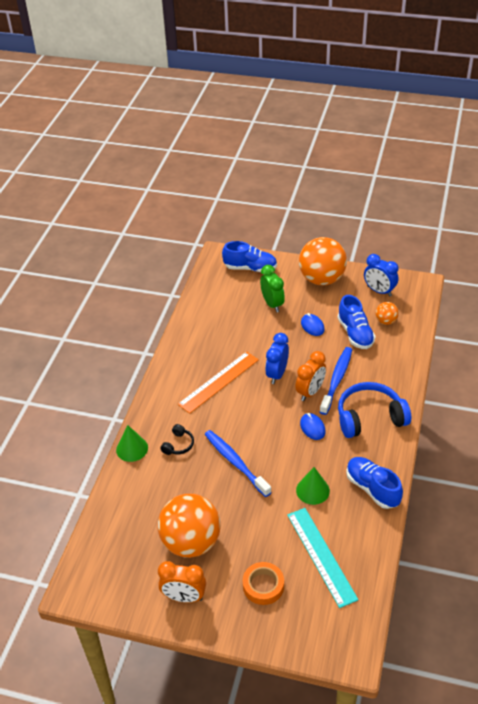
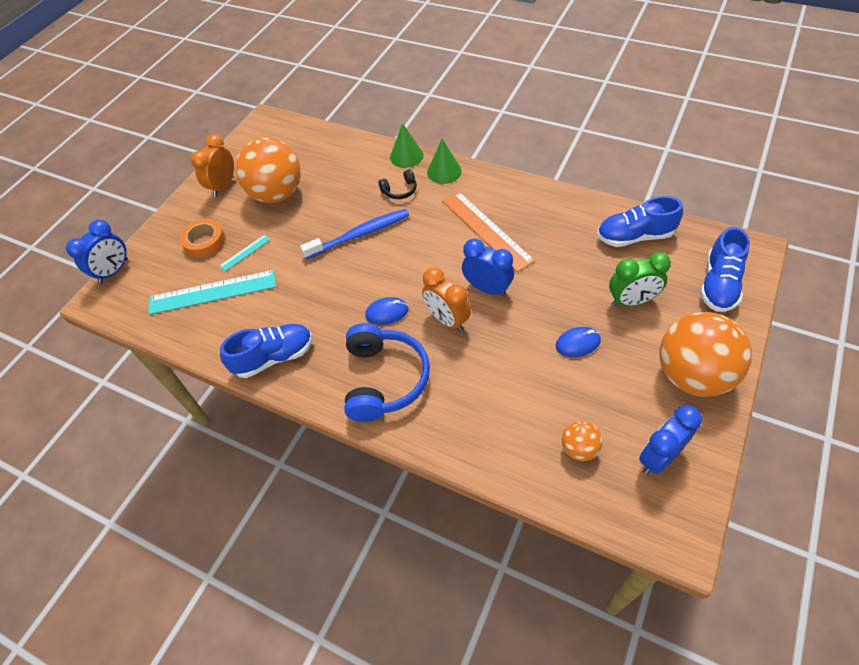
camera: 105 degrees right, 10 degrees up
black headphones [160,424,194,455] -> black headphones turned 60 degrees counterclockwise [378,169,417,199]
green cone [296,467,330,505] -> green cone moved to [427,139,462,184]
blue toothbrush [320,347,352,415] -> none
blue shoe [338,295,376,349] -> blue shoe moved to [597,196,683,247]
none -> blue clock [66,220,128,284]
none -> turquoise ruler [219,235,271,271]

